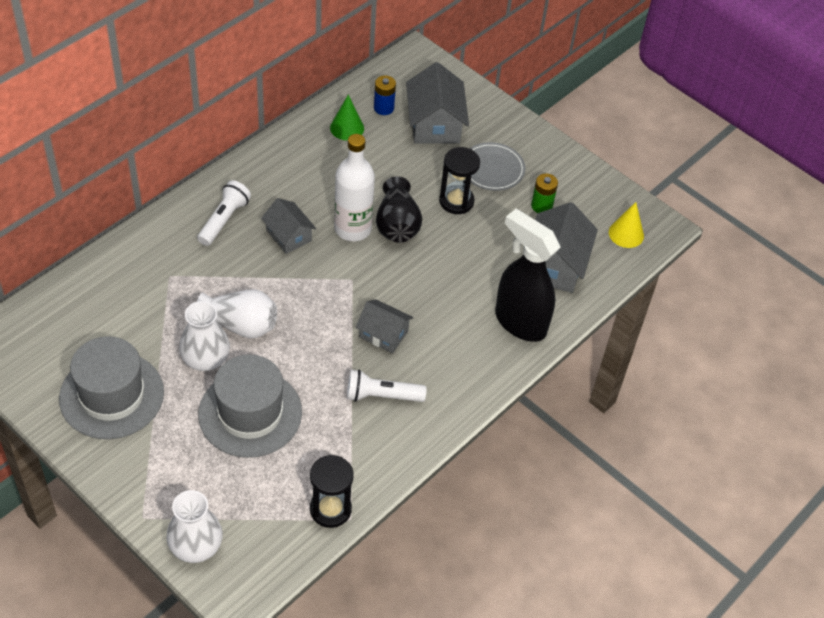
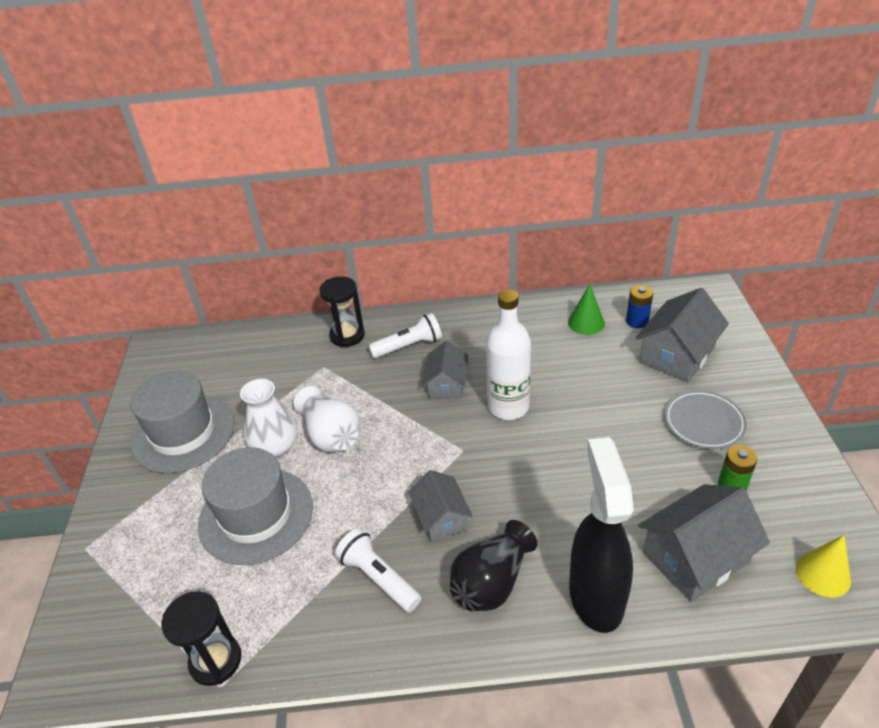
camera: 50 degrees right, 10 degrees down
white vase [167,490,223,563] -> none
black vase [376,176,422,243] -> black vase moved to [450,520,537,612]
black hourglass [439,147,480,214] -> black hourglass moved to [320,276,365,347]

